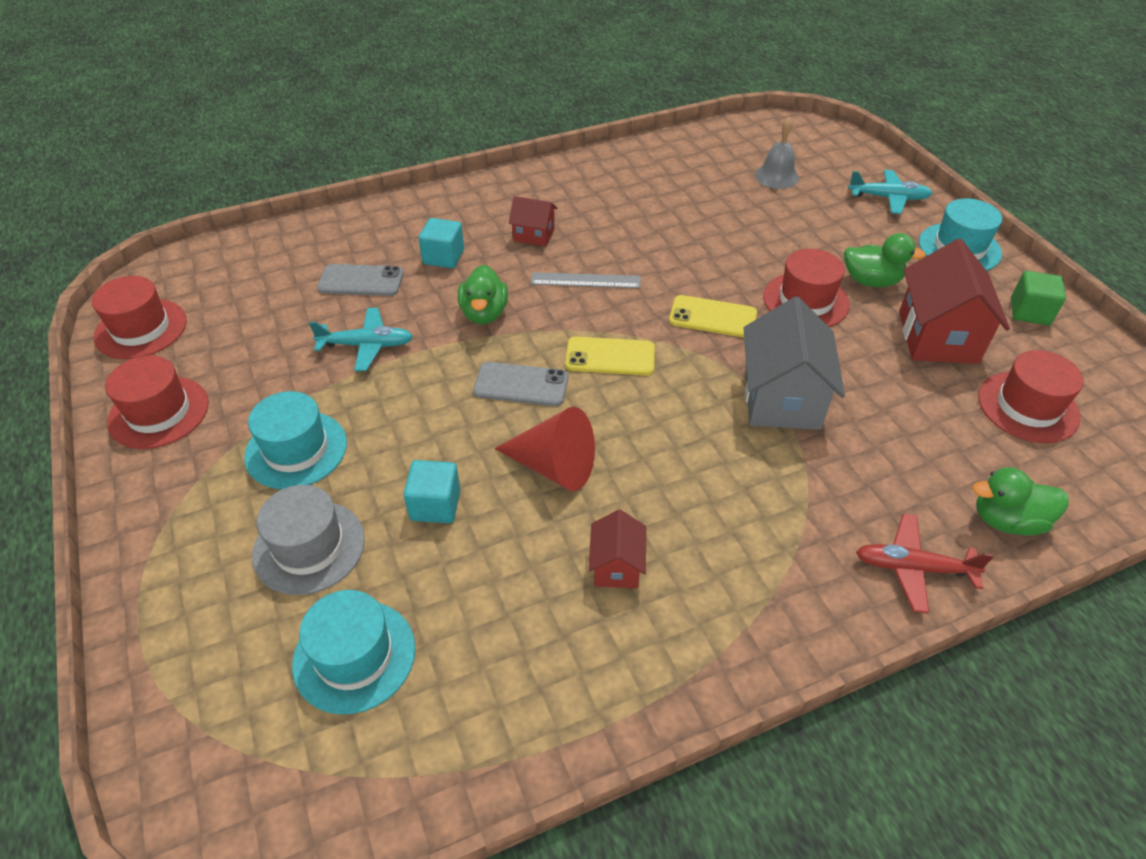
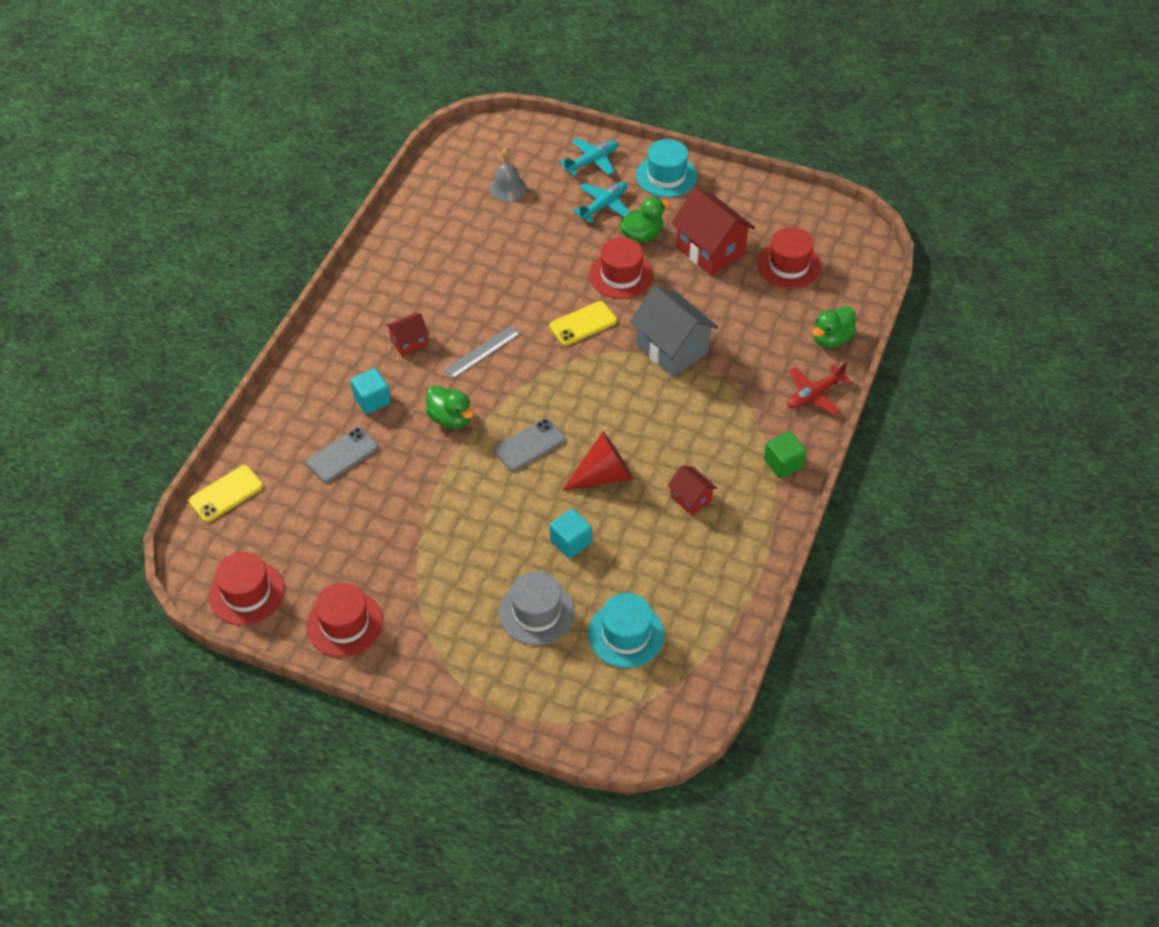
camera: 45 degrees left, 5 degrees up
turquoise hat [244,391,347,489] -> none
turquoise plane [309,308,413,371] -> turquoise plane moved to [573,182,630,223]
yellow phone [565,337,655,375] -> yellow phone moved to [189,465,263,522]
green cube [1011,271,1066,325] -> green cube moved to [764,431,807,479]

